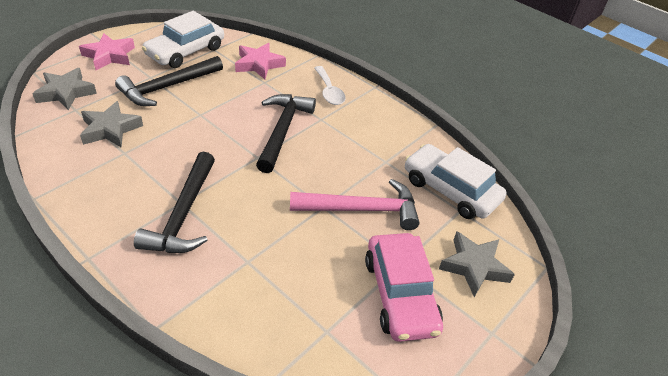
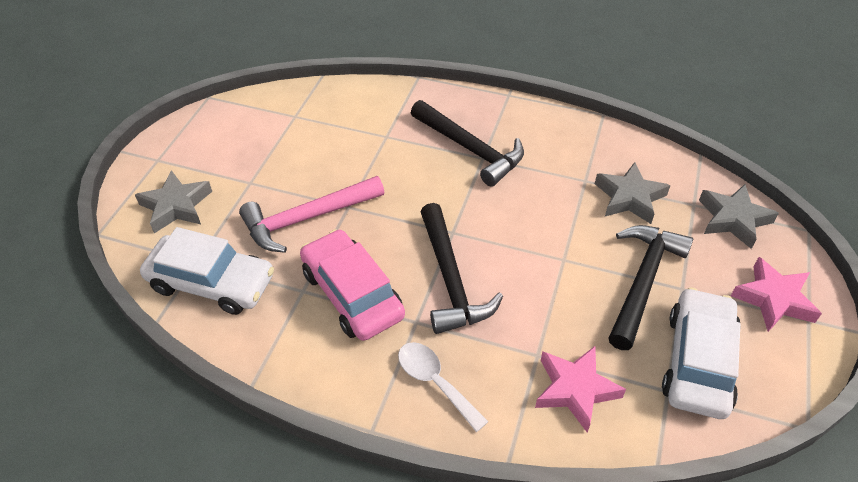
camera: 160 degrees right, 5 degrees up
black hammer [134,152,215,253] -> black hammer turned 150 degrees clockwise [411,100,524,187]
pink car [365,233,443,342] -> pink car moved to [300,229,405,341]

